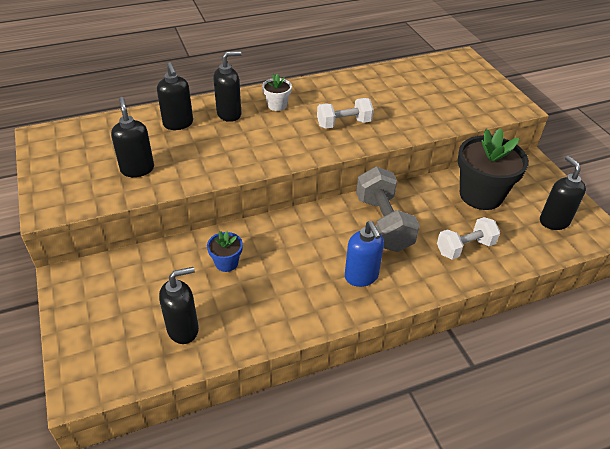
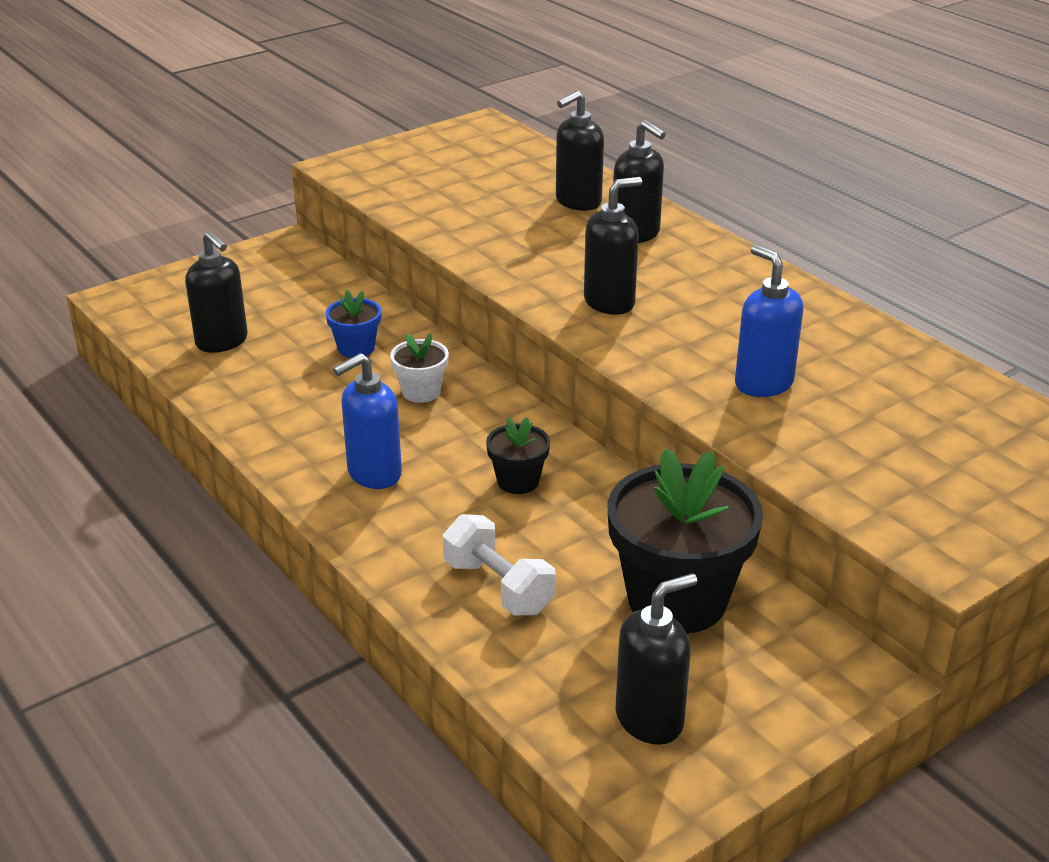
camera: 75 degrees right, 10 degrees down
black soap dispenser [111,97,154,177] -> black soap dispenser moved to [584,177,642,315]
white flower pot [262,74,292,111] -> white flower pot moved to [390,333,449,403]
white dumbbell [317,98,374,129] -> none
grey dumbbell [356,167,420,252] -> black flower pot [486,417,550,494]
none -> blue soap dispenser [735,245,803,397]

